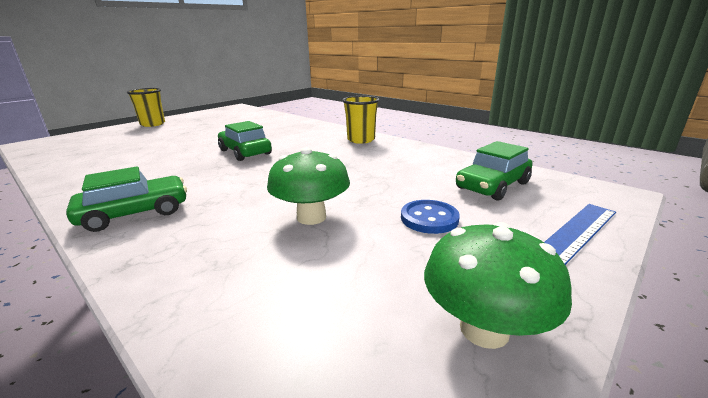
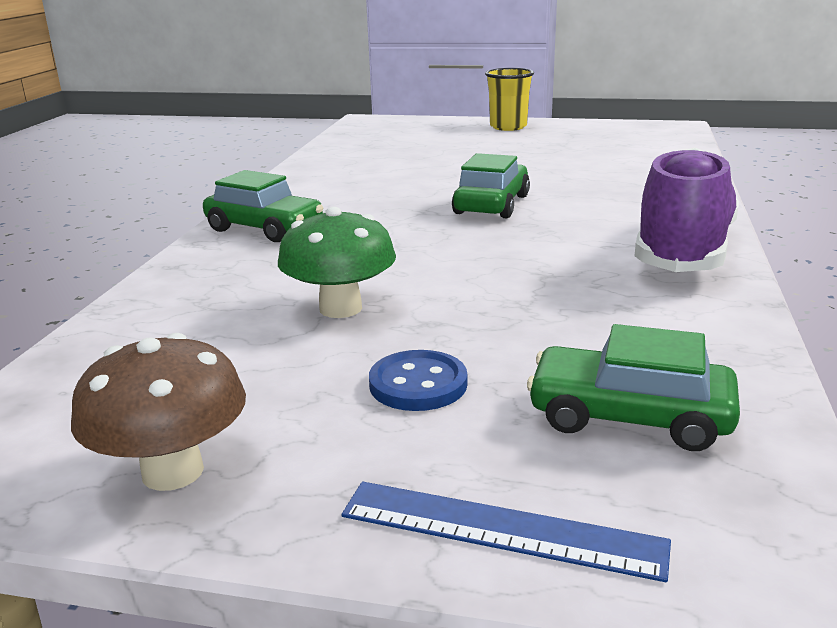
camera: 60 degrees right, 0 degrees up
yellow cup [342,96,379,144] -> purple shoe [635,148,739,272]
green mushroom [424,222,572,349] -> brown mushroom [71,333,246,491]

